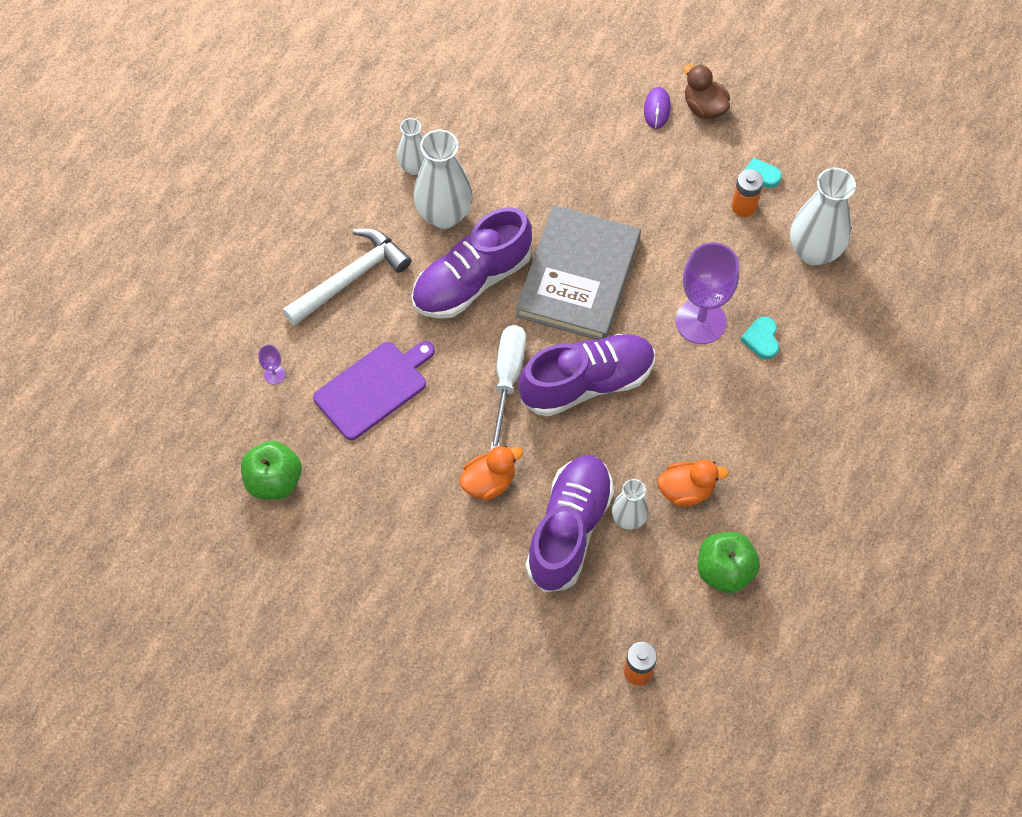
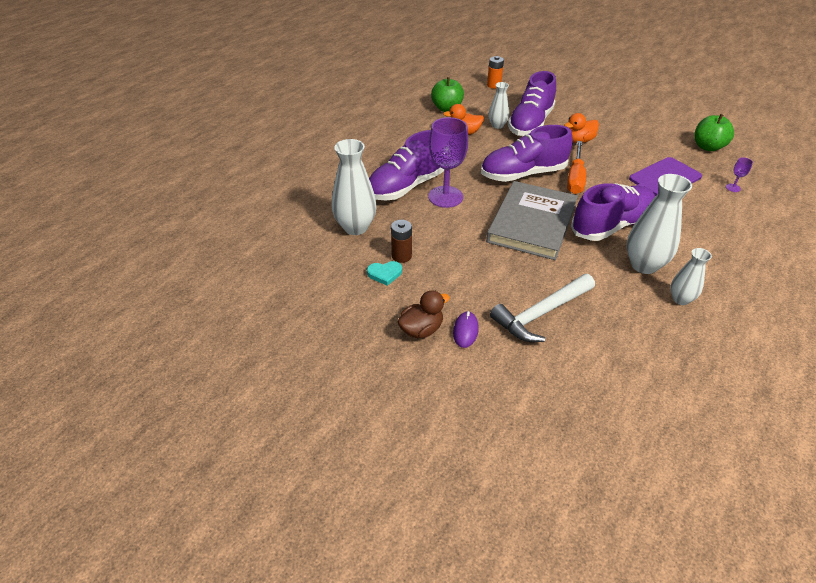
camera: 175 degrees left, 20 degrees down
white hammer [282,228,411,326] -> white hammer moved to [490,274,595,342]
white screwdriver [490,325,526,450] -> orange screwdriver [567,141,586,194]
brown duck [683,64,730,119] -> brown duck turned 90 degrees counterclockwise [398,290,450,338]
orange battery [732,169,763,217] -> brown battery [391,220,412,263]
turquoise heart [741,317,779,360] -> purple shoe [369,130,444,200]

